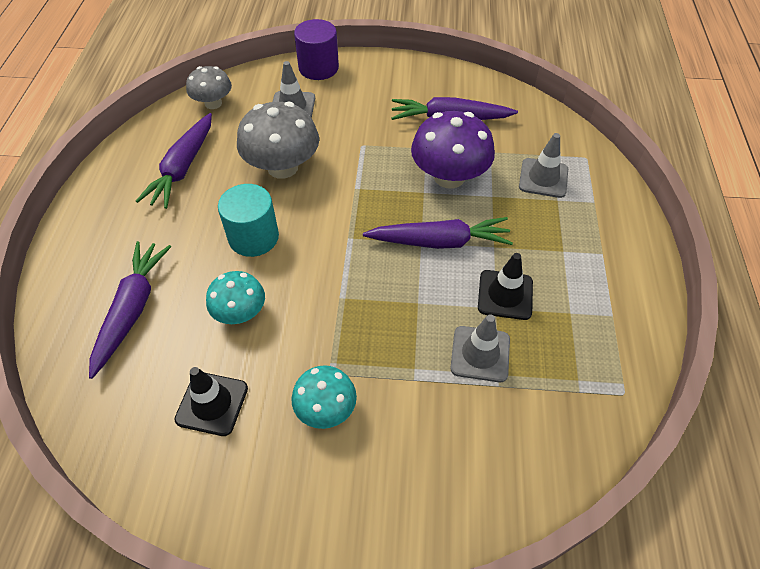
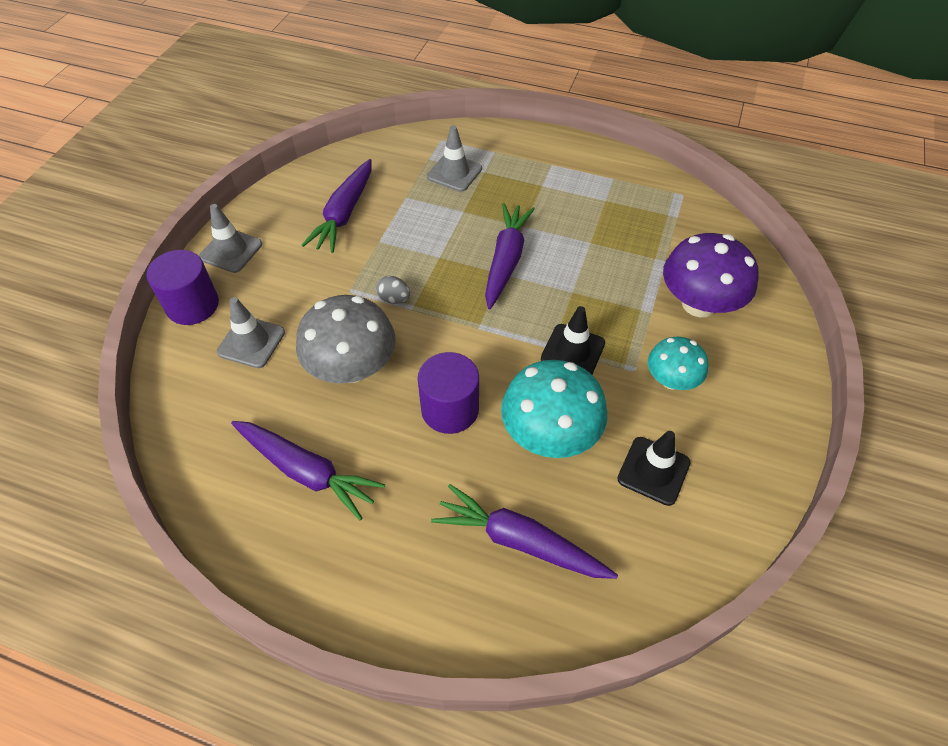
camera: 75 degrees left, 0 degrees up
grey mushroom [186,66,232,109] -> none
turquoise mushroom [206,271,265,324] -> turquoise mushroom [501,360,607,458], size x1.65
turquoise cylinder [218,184,279,257] -> purple cylinder [418,352,479,434]
purple mushroom [411,111,495,189] -> purple mushroom moved to [663,233,759,317]
grey traffic cone [450,314,510,382] -> grey traffic cone moved to [199,204,262,273]
black traffic cone [478,253,533,320] -> black traffic cone moved to [541,306,605,374]
none -> grey egg [376,276,410,304]

